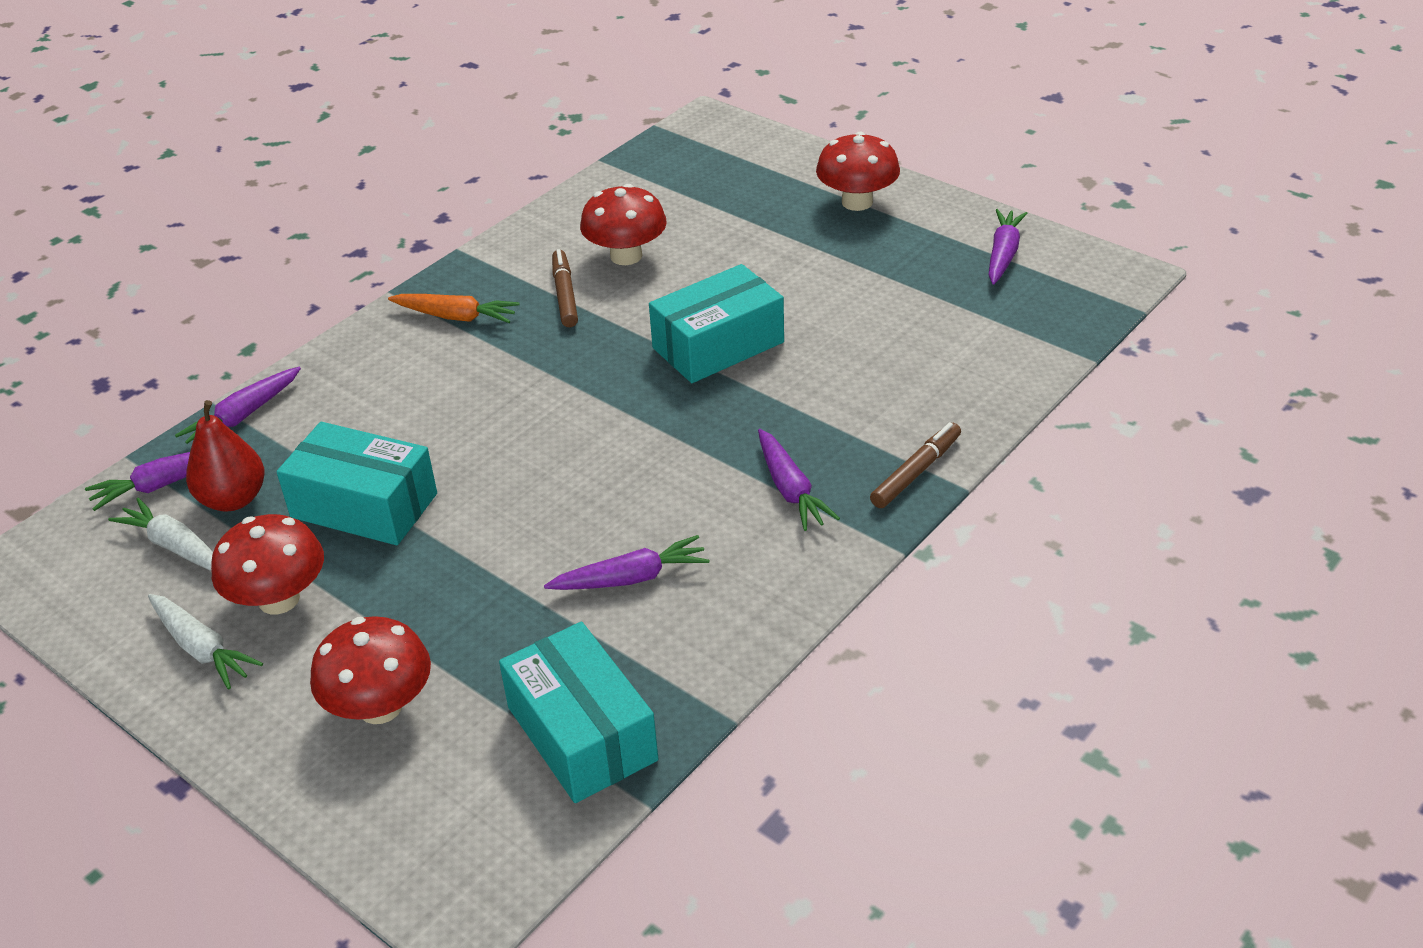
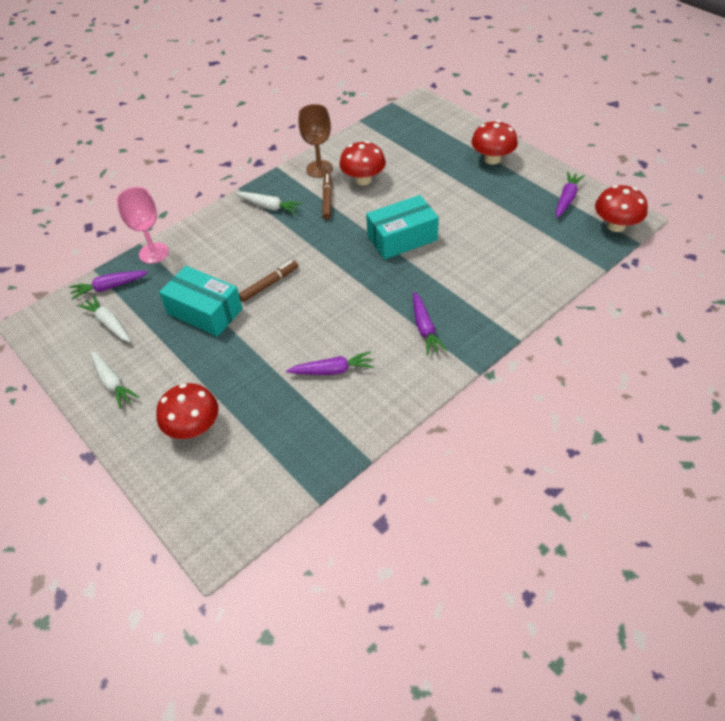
camera: 10 degrees right, 10 degrees up
purple carrot [175,367,301,444] -> pink goblet [117,187,169,264]
red pear [186,400,265,511] -> none
red mushroom [211,514,324,614] -> red mushroom moved to [595,185,648,232]
orange carrot [388,294,520,323] -> white carrot [236,192,302,214]
turquoise box [499,622,658,803] -> none
brown marker [870,422,961,508] -> brown marker moved to [239,261,298,302]
none -> brown goblet [299,104,333,178]

